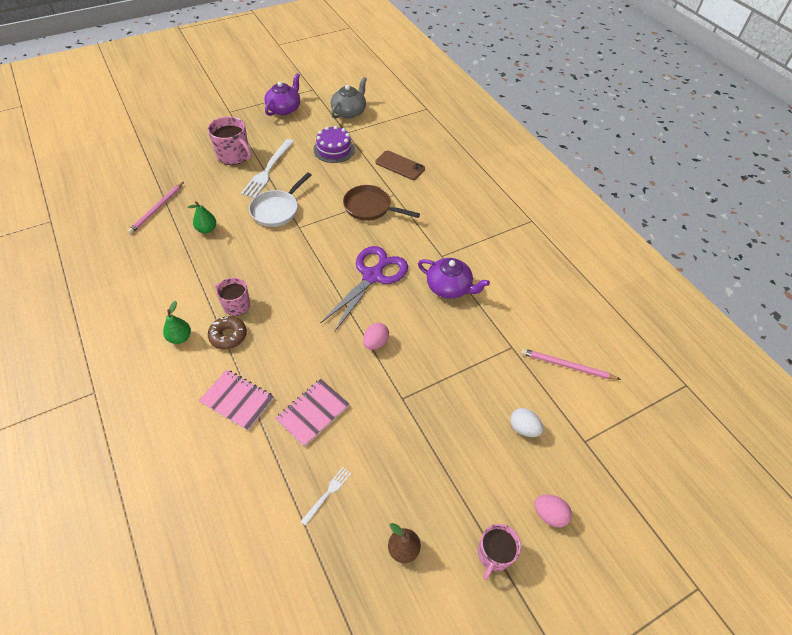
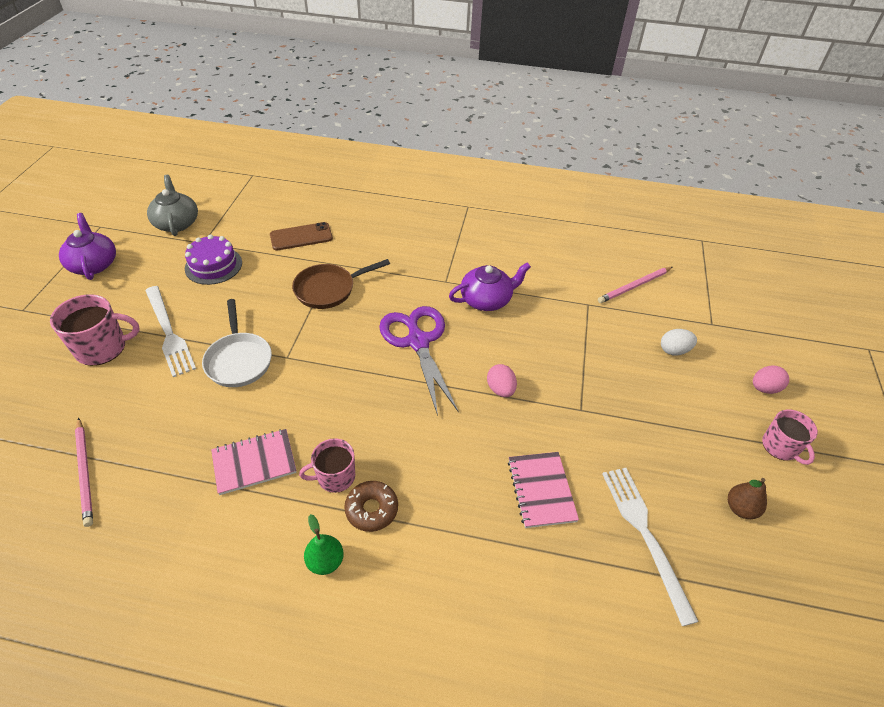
camera: 50 degrees left, 5 degrees down
green pear [188,201,216,233] -> none
pink notebook [199,369,274,431] -> pink notebook moved to [211,429,297,495]
white fork [300,467,351,526] -> white fork [602,468,699,626], size x2.03

